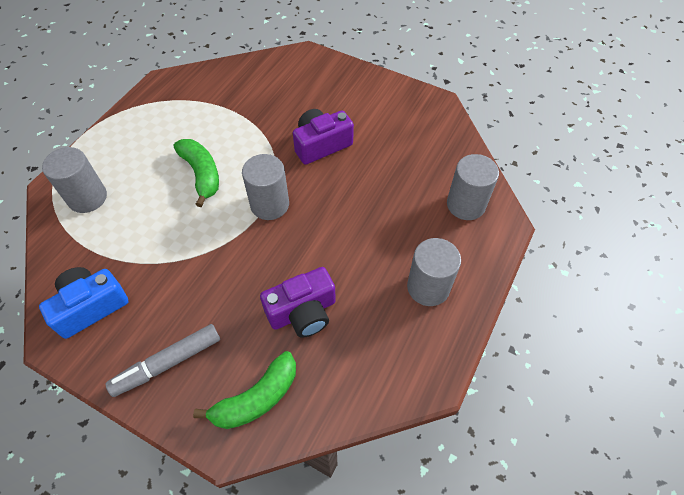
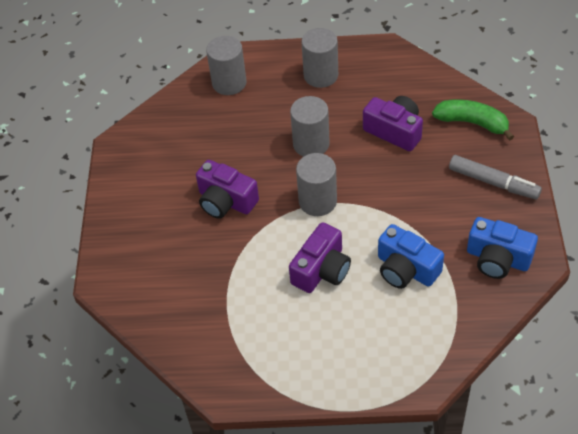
camera: 115 degrees left, 5 degrees down
grey cylinder [42,147,107,213] -> grey cylinder moved to [290,96,330,157]
green banana [174,139,219,207] -> purple camera [289,222,351,293]
none -> blue camera [378,224,444,289]

